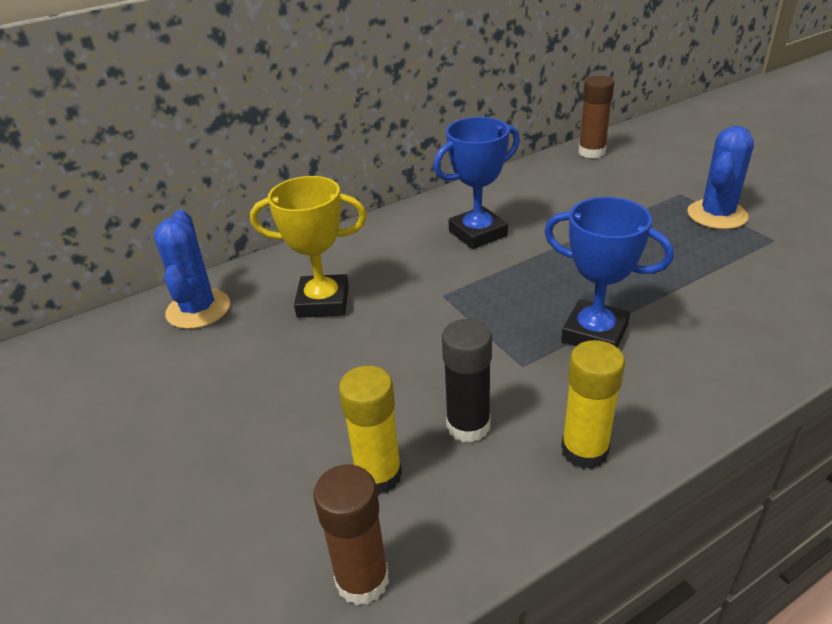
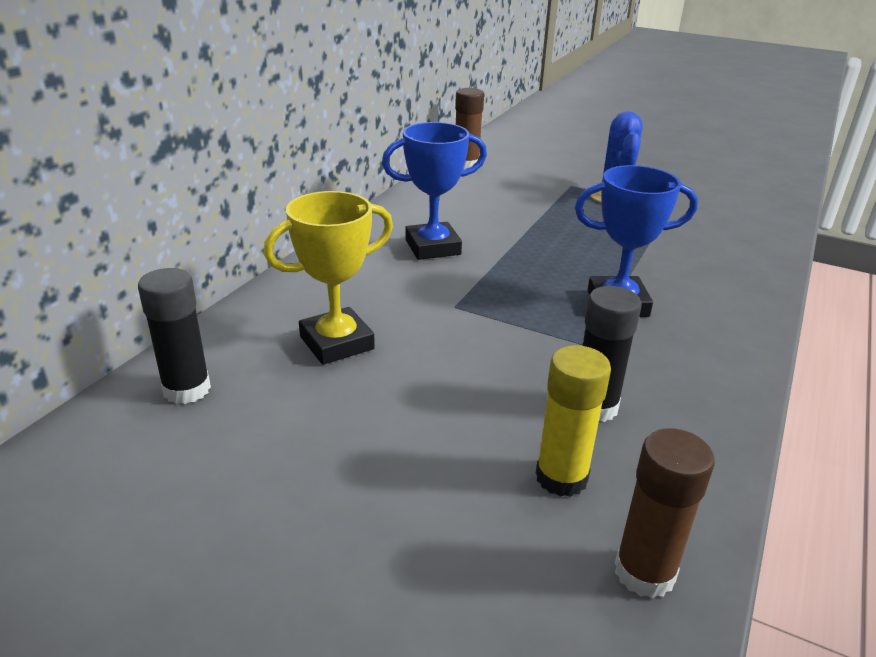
camera: 35 degrees left, 5 degrees down
blue cactus [154,210,230,329] -> black glue stick [138,268,211,404]
blue trophy [433,117,520,249] -> blue trophy turned 45 degrees clockwise [382,122,487,260]
yellow glue stick [561,340,625,469] -> none

